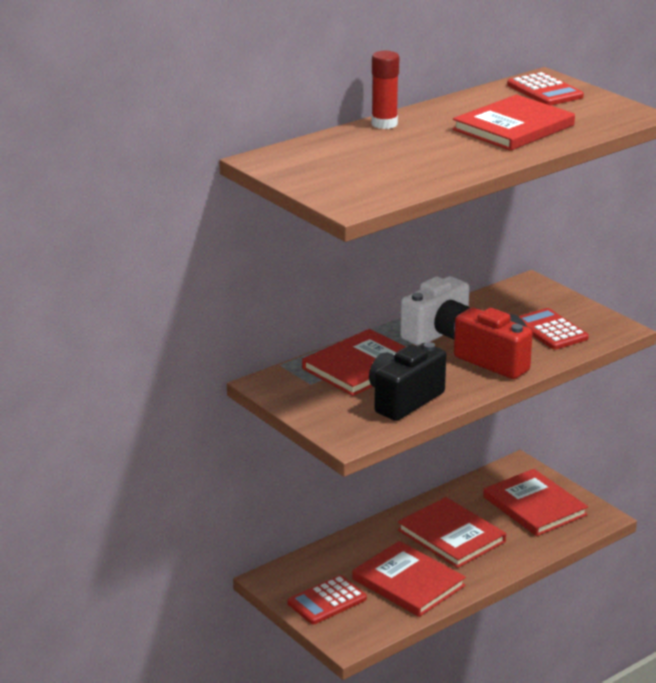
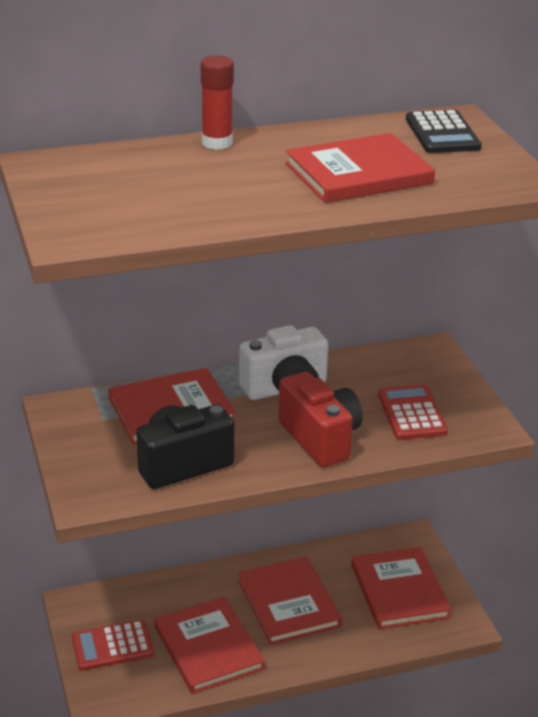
camera: 20 degrees right, 5 degrees up
red calculator [507,72,584,105] -> black calculator [406,110,481,153]

